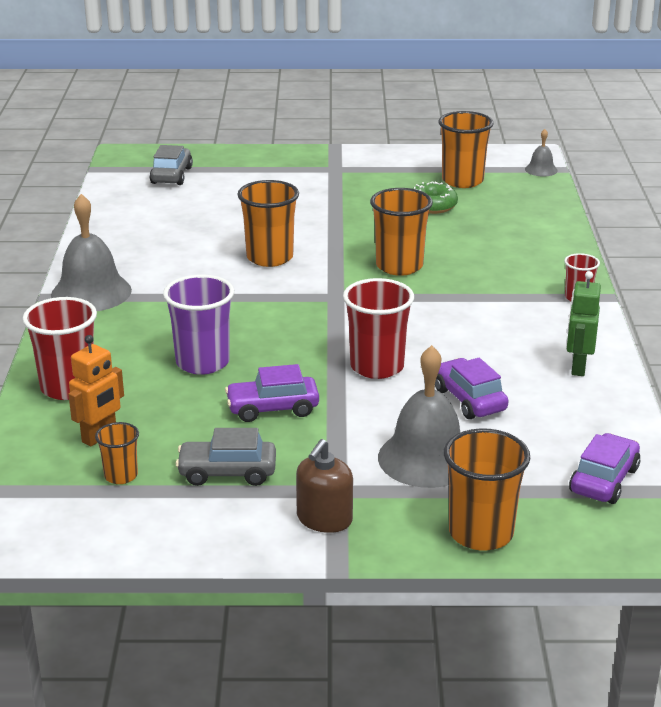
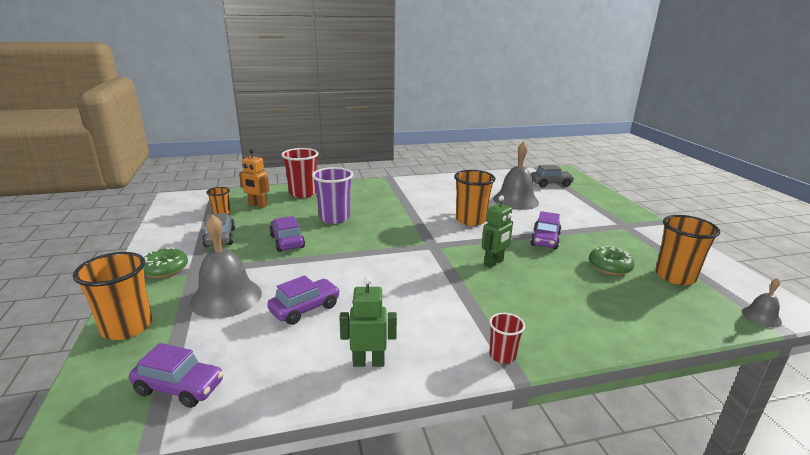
camera: 75 degrees right, 5 degrees down
grey bell [51,194,132,311] -> grey bell moved to [493,142,539,210]
brown soap dispenser [296,439,353,533] -> green donut [144,247,188,278]
red cup [343,278,414,379] -> none
orange cup [370,188,433,276] -> green robot [481,195,513,268]
none -> purple car [530,211,561,250]

